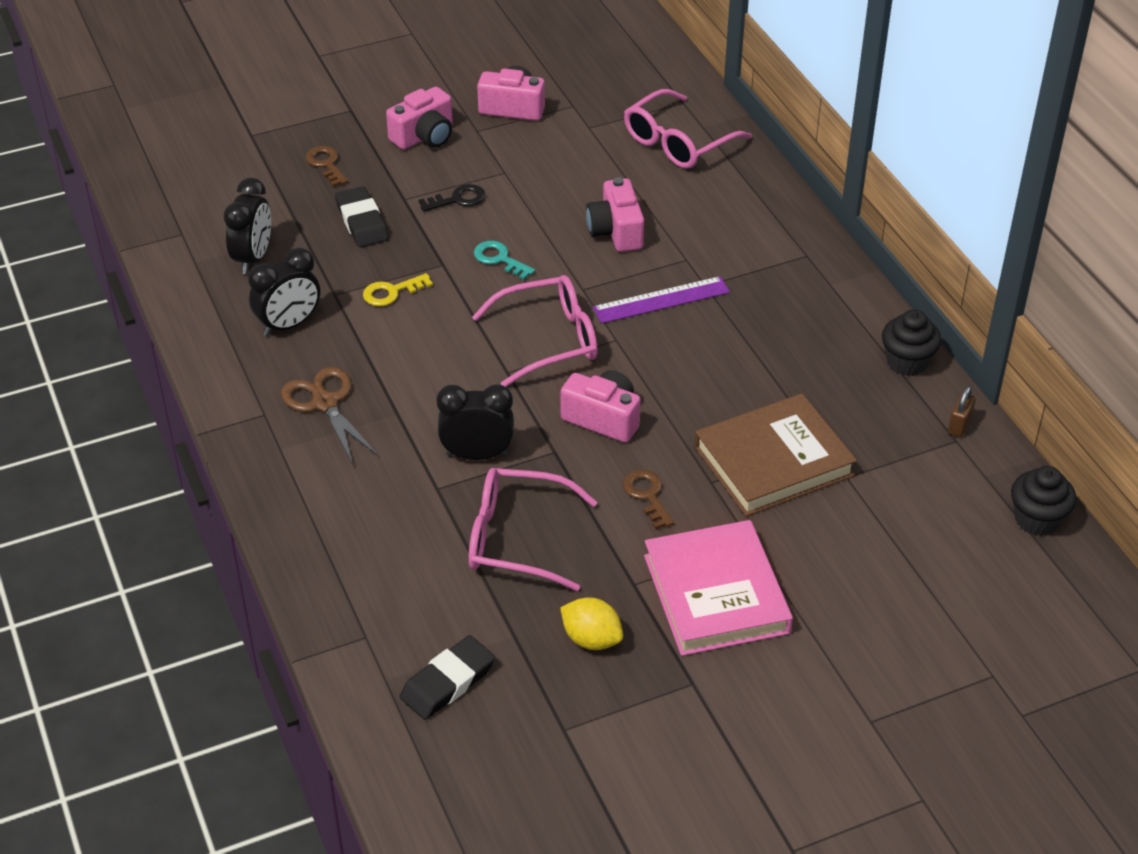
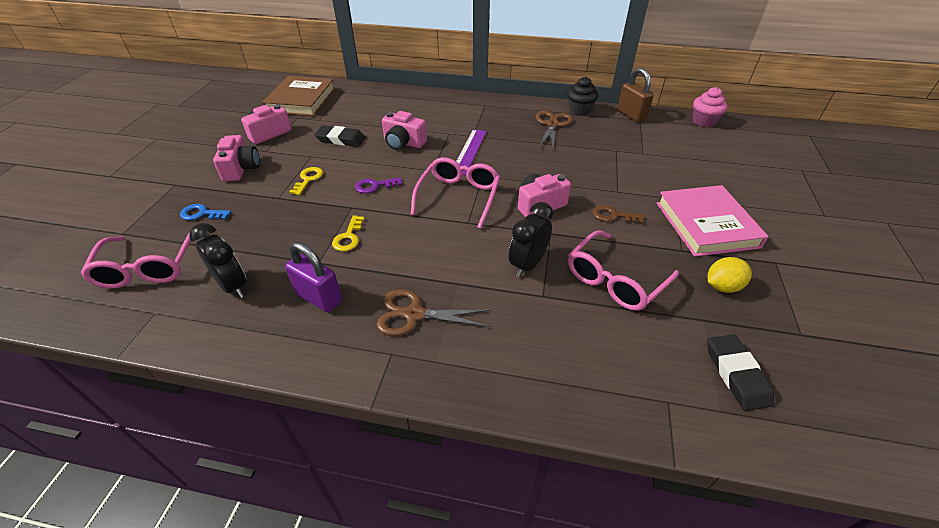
camera: 55 degrees left, 0 degrees up
black clock [248,248,320,336] -> purple padlock [285,242,342,312]
brown key [305,146,348,187] -> blue key [180,204,231,220]
black eraser [335,186,389,247] -> black eraser moved to [314,125,365,147]
black key [419,184,486,212] -> yellow key [289,167,323,195]
turquoise key [474,241,535,280] -> purple key [355,177,402,193]
pink glasses [624,89,752,169] -> pink glasses moved to [80,232,191,288]
pink book [644,520,793,656] -> pink book turned 60 degrees clockwise [656,185,769,257]
brown book [694,394,857,516] -> brown book moved to [262,76,335,116]
brown padlock [948,386,976,437] -> brown padlock [617,67,654,122], size x1.82
black cupcake [1011,466,1076,536] -> pink cupcake [693,87,727,127]
none -> brown scissors [536,111,573,151]

